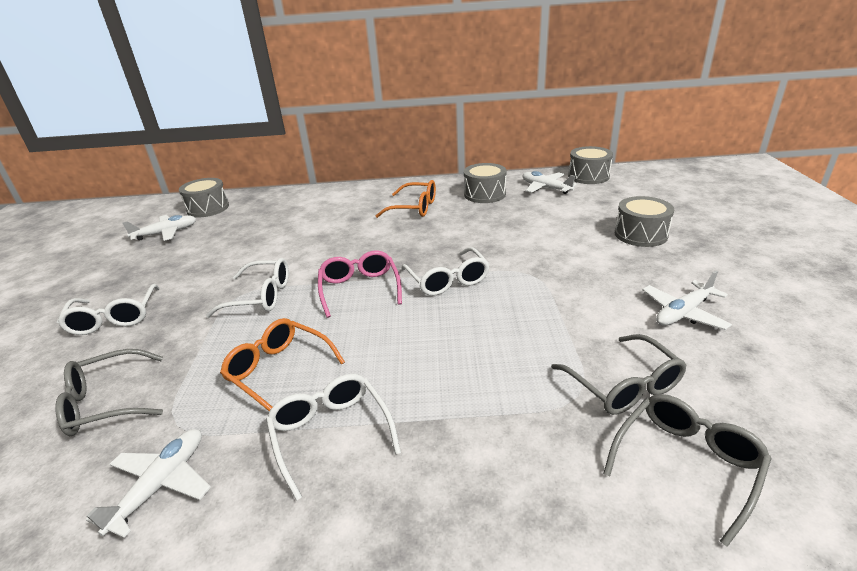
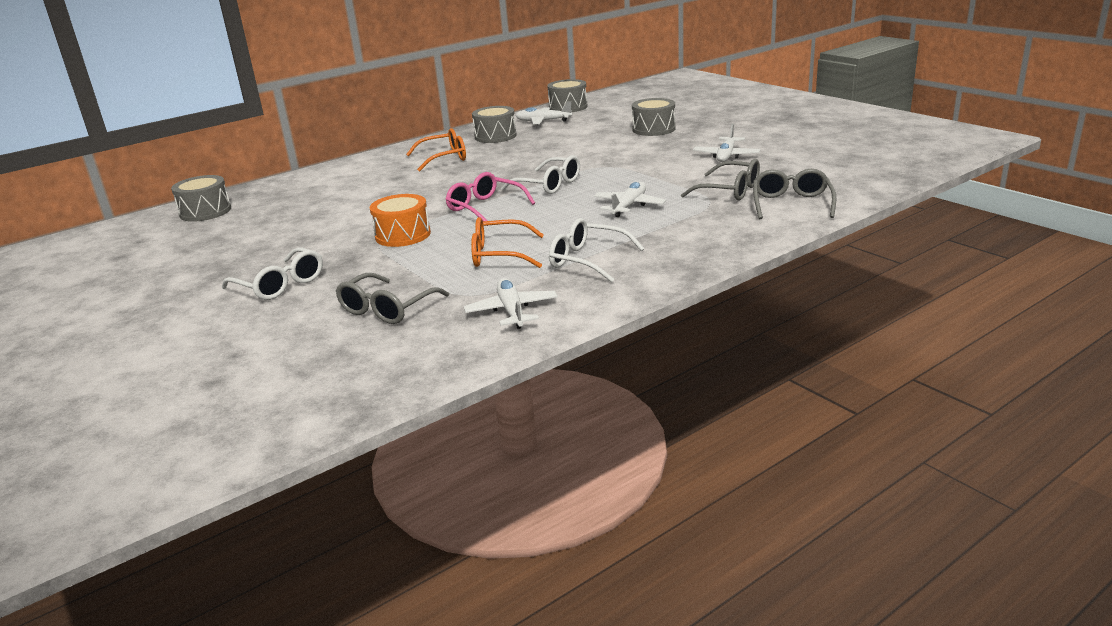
camera: 35 degrees left, 5 degrees down
white plane [122,215,196,241] -> white plane moved to [594,182,666,217]
white glasses [206,258,289,318] -> orange drum [369,194,431,247]

